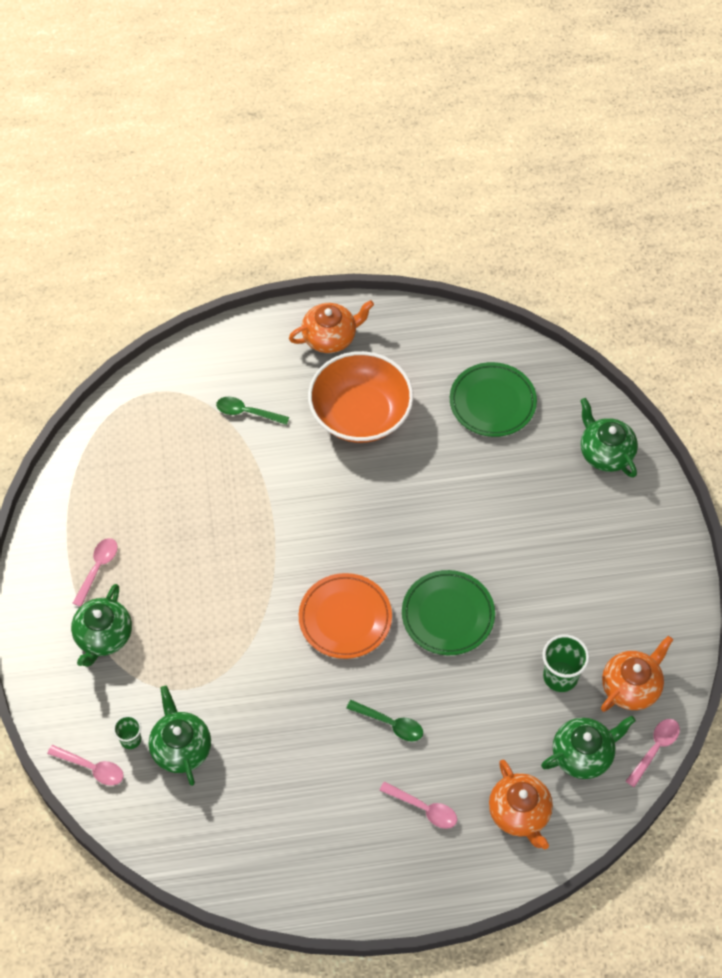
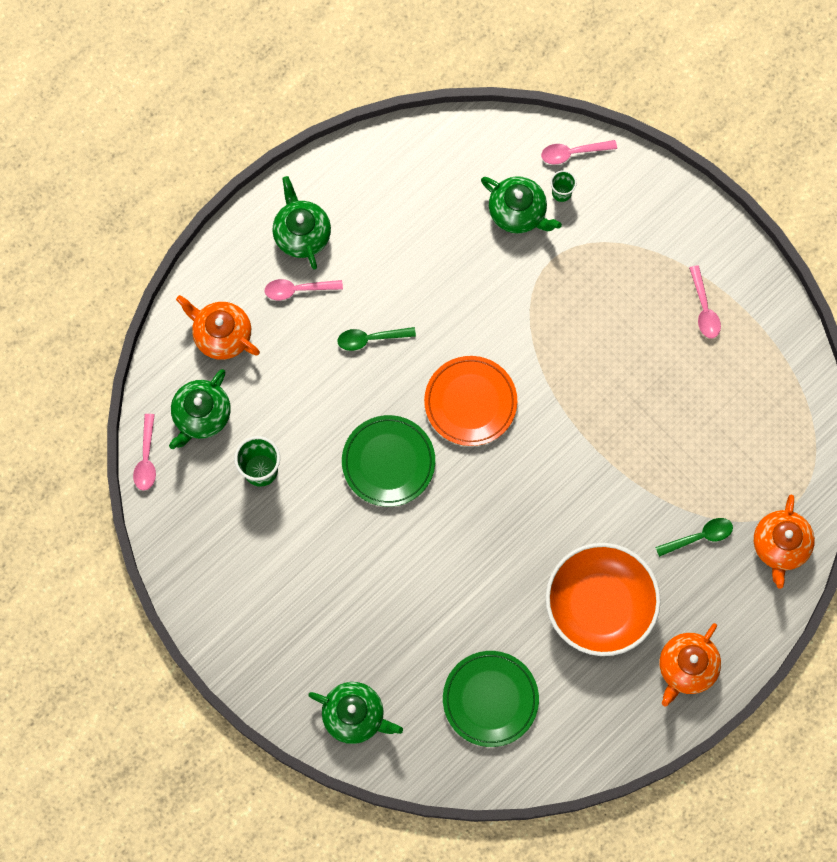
camera: 145 degrees right, 15 degrees up
green teapot [71,584,132,667] -> green teapot moved to [273,176,331,270]
orange teapot [601,636,673,712] -> orange teapot moved to [754,495,815,589]

